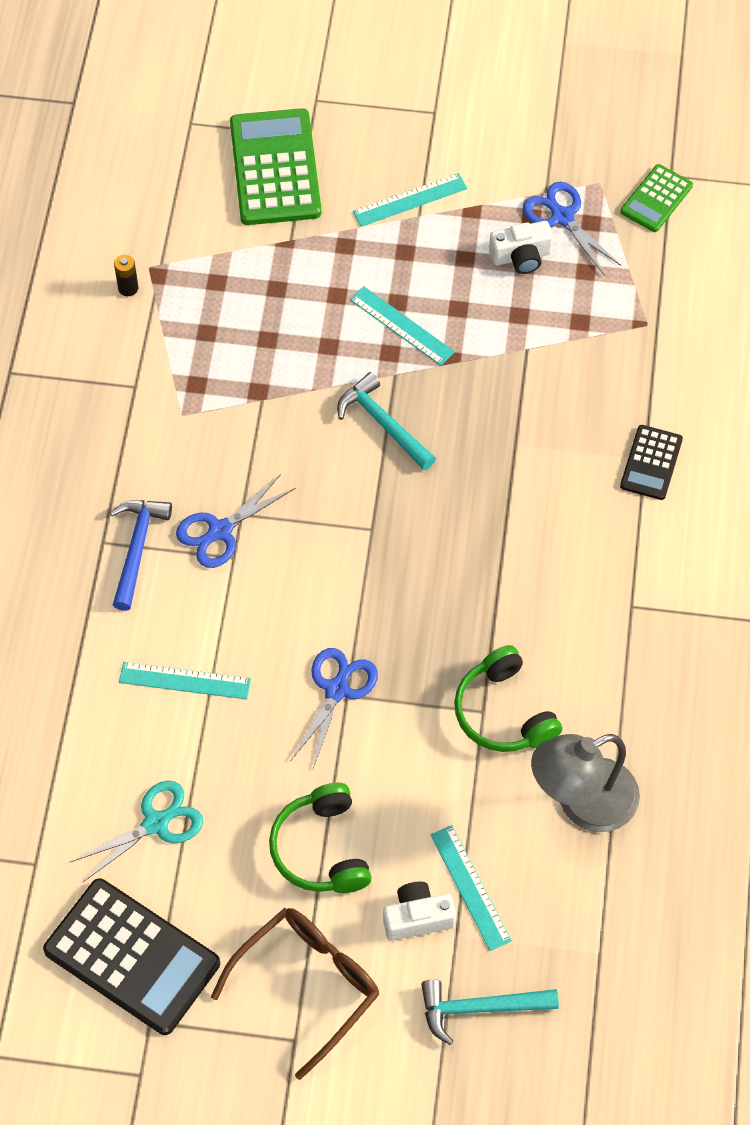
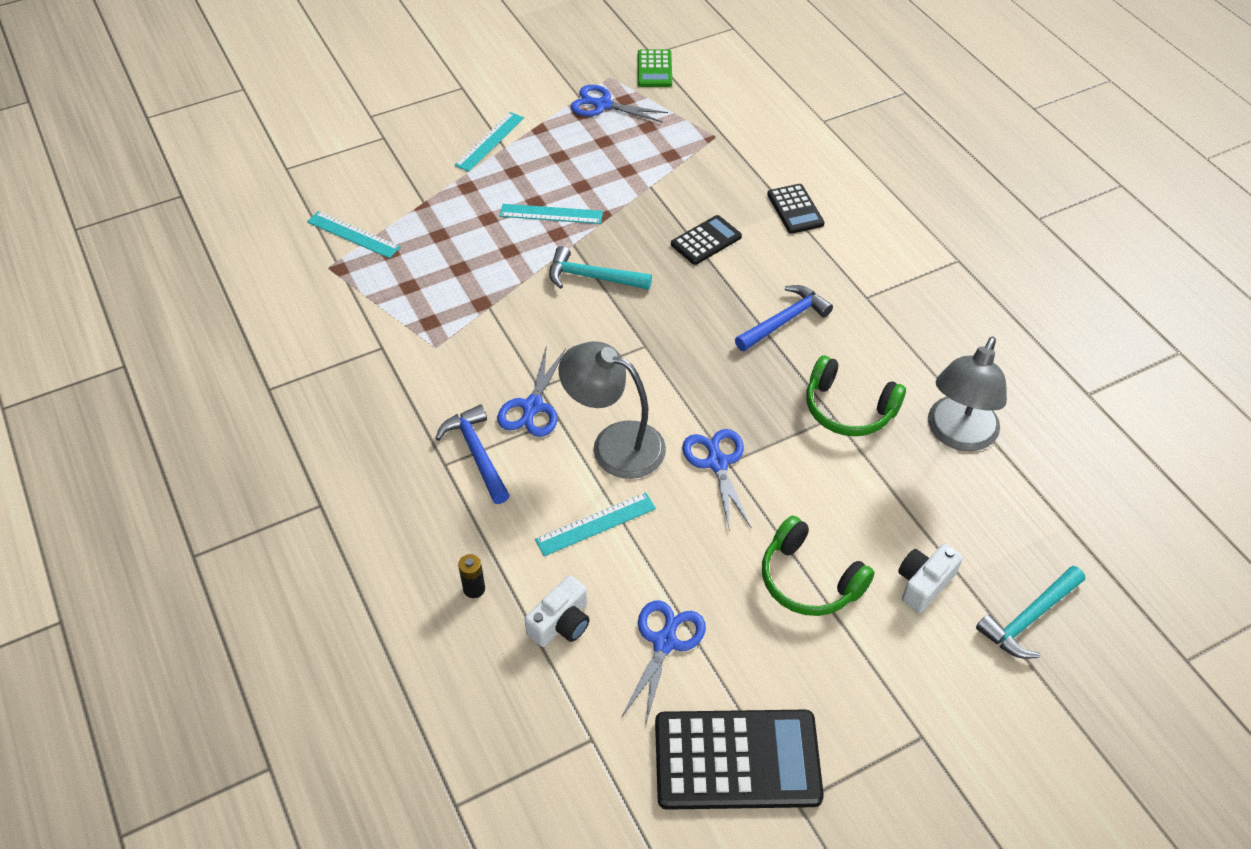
camera: 35 degrees left, 10 degrees down
turquoise scissors [70,780,203,882] -> blue scissors [621,600,706,726]
black battery [114,254,138,296] -> black battery moved to [458,554,485,598]
brown glasses [211,908,379,1080] -> none
green calculator [230,108,321,225] -> none
turquoise ruler [431,825,512,951] -> turquoise ruler moved to [307,211,401,258]
white camera [489,221,553,274] -> white camera moved to [524,575,590,647]
none -> grey lamp [559,341,666,479]
none -> black calculator [671,215,742,265]
none -> blue hammer [735,285,833,351]

